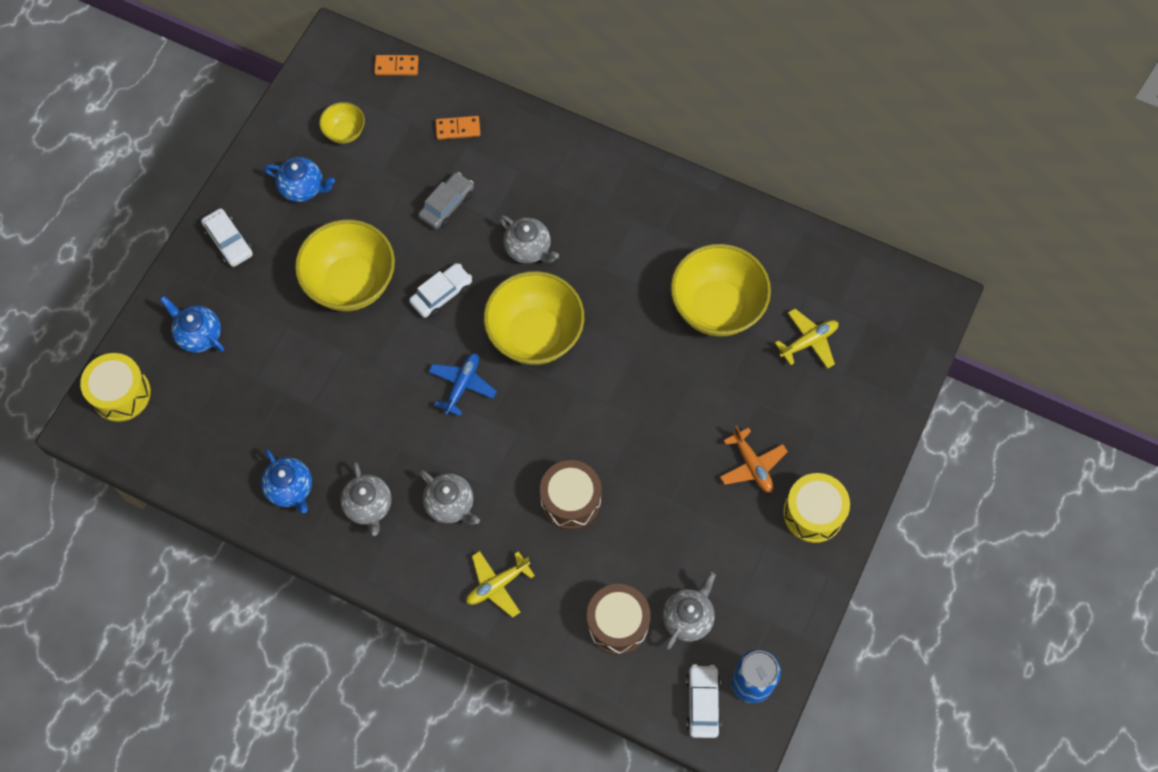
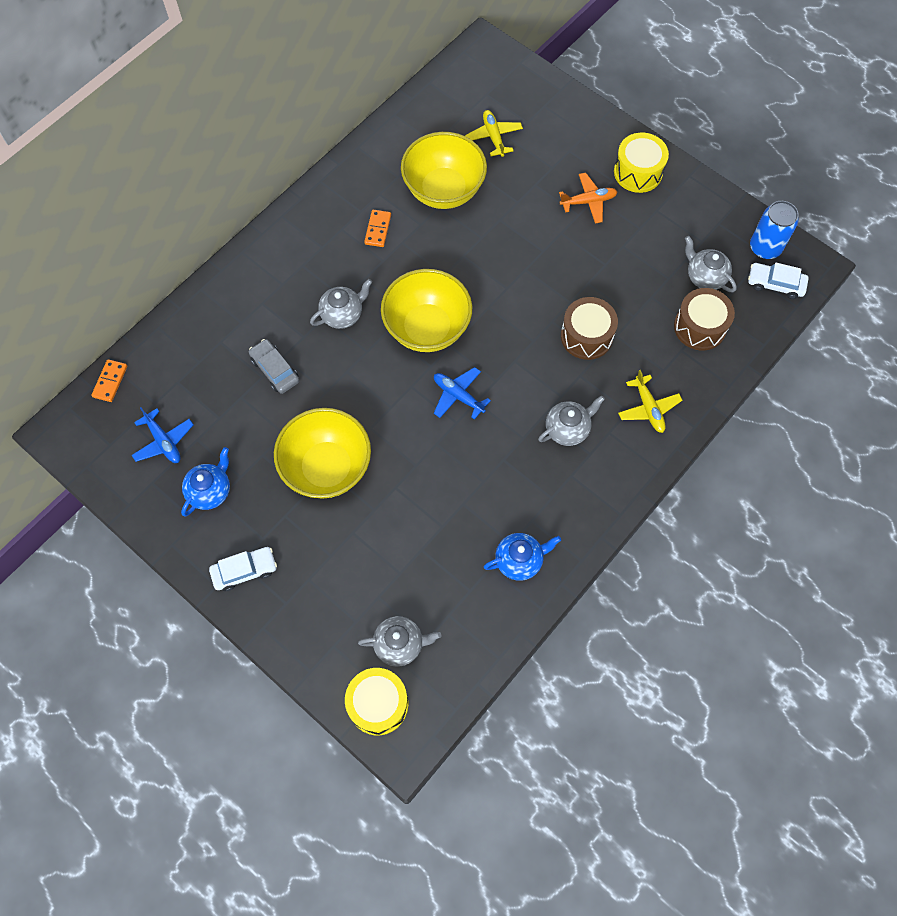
camera: 75 degrees left, 0 degrees up
blue teapot [160,296,224,353] -> none
yellow bowl [319,102,365,144] -> blue plane [132,407,194,463]
grey teapot [340,462,392,536] -> grey teapot moved to [358,616,441,667]
white car [409,263,472,318] -> none
orange domino [435,116,480,140] -> orange domino moved to [364,210,391,247]

